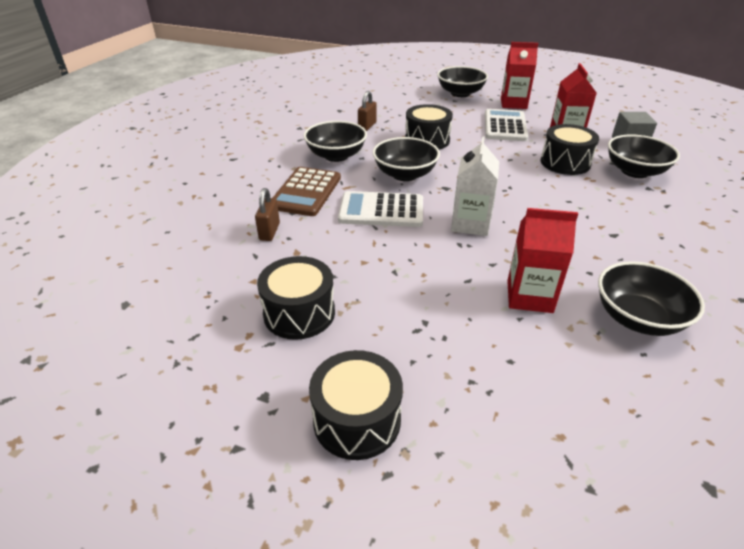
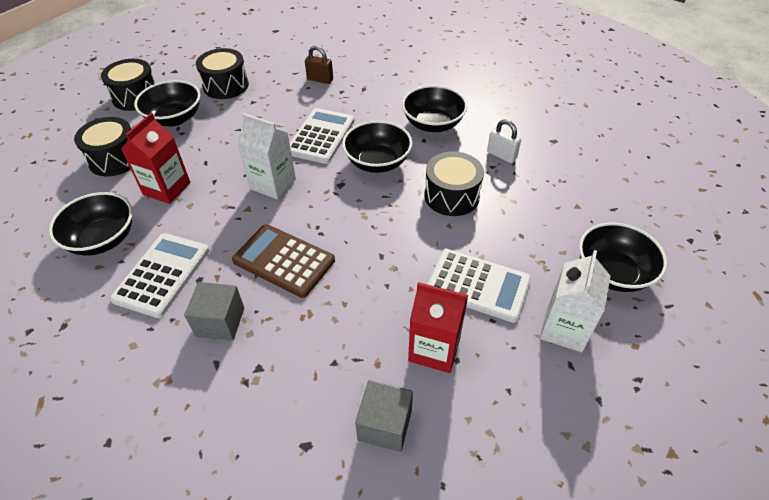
camera: 105 degrees right, 10 degrees up
brown calculator [273,167,341,216] -> brown calculator moved to [232,224,335,298]
brown padlock [358,91,377,131] -> white padlock [487,119,521,163]
red carton [501,42,538,109] -> white carton [540,250,611,352]
black drum [540,124,599,175] -> black drum moved to [74,117,131,176]
black bowl [608,135,680,178] -> black bowl moved to [134,80,200,126]
none -> white calculator [110,233,209,318]
none -> grey cube [184,282,244,341]

